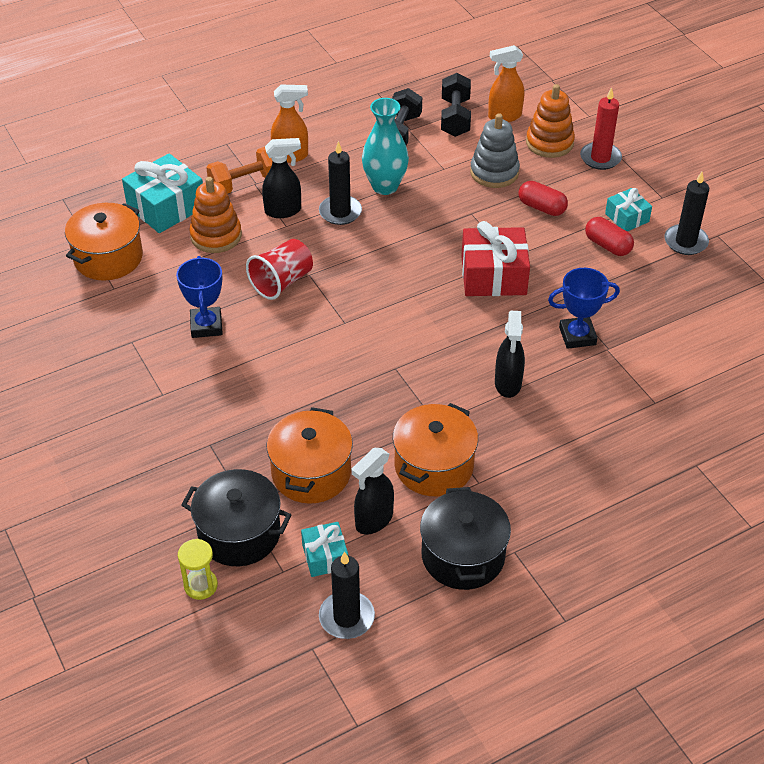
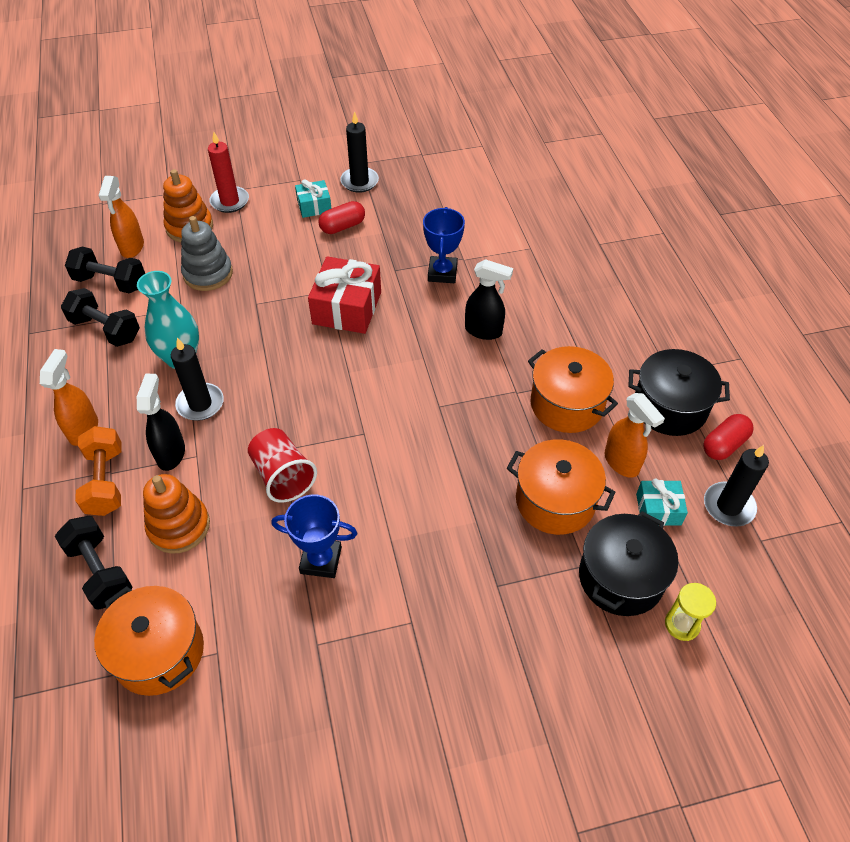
camera: 75 degrees left, 5 degrees up
turquoise gift [122,153,203,233] -> black dumbbell [55,516,132,610]
black spray bottle [352,448,394,535] -> orange spray bottle [605,393,665,478]
red capsule [518,181,568,216] -> red capsule moved to [703,414,754,460]

